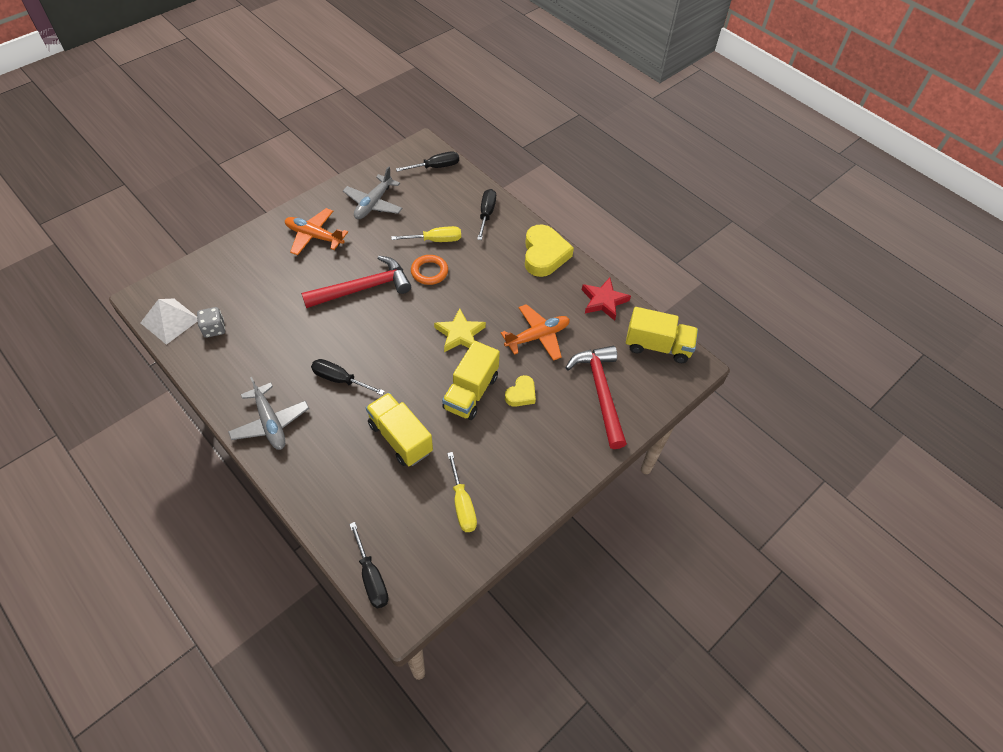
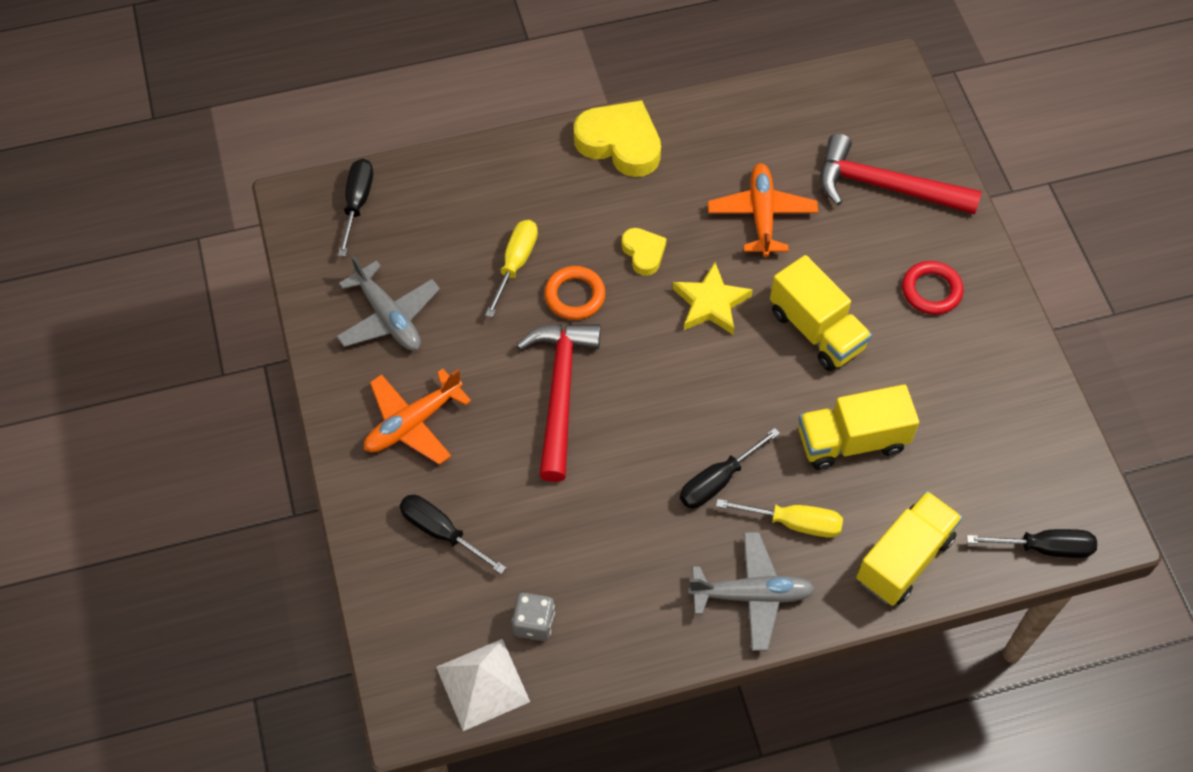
camera: 60 degrees left, 5 degrees up
yellow screwdriver [447,452,477,532] -> yellow screwdriver moved to [716,499,843,538]
black screwdriver [477,189,496,240] -> black screwdriver moved to [399,495,506,574]
yellow heart [505,375,536,407] -> yellow heart moved to [621,228,667,276]
red star [582,278,631,321] -> none
yellow truck [626,307,698,363] -> yellow truck moved to [856,491,962,606]
none -> red ring [902,261,963,315]

